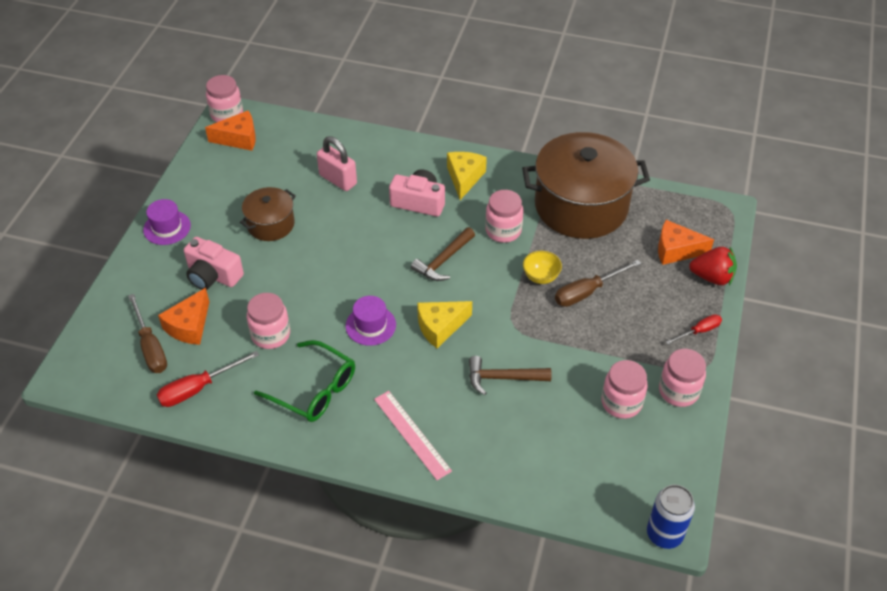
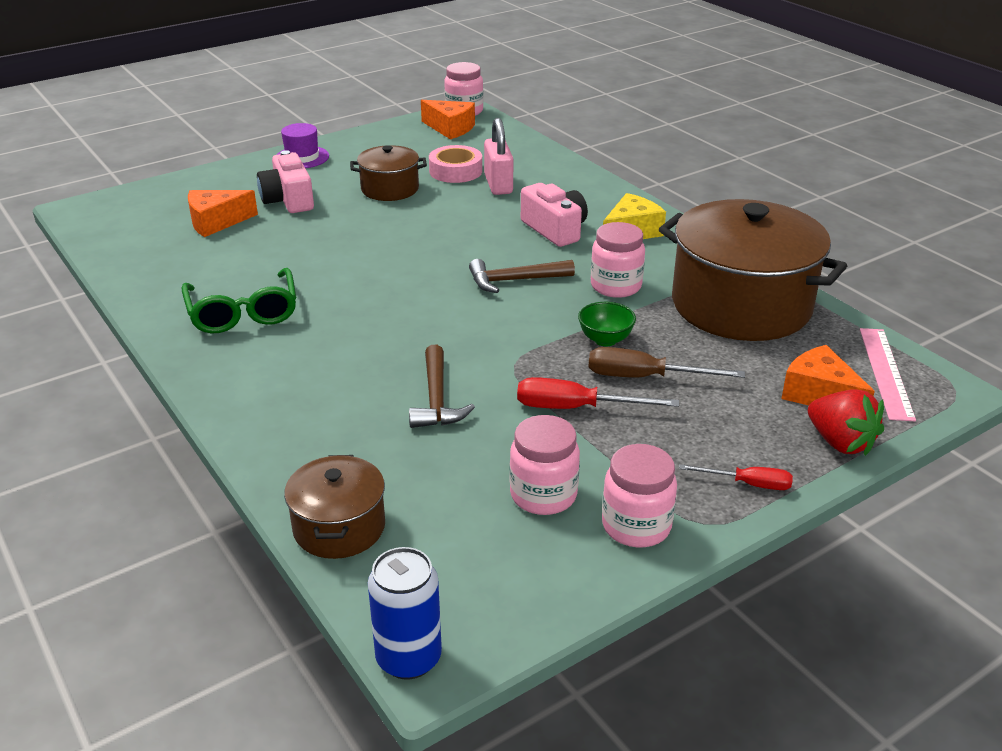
camera: 40 degrees right, 15 degrees down
brown screwdriver [128,294,167,373] -> none
red screwdriver [157,351,259,407] -> red screwdriver moved to [517,377,679,409]
pink jar [247,293,290,349] -> none
purple hat [346,296,396,346] -> none
pink ruler [374,391,452,480] -> pink ruler moved to [860,328,916,421]
yellow cheese [417,301,472,348] -> none
brown hammer [469,356,552,395] -> brown hammer turned 135 degrees counterclockwise [409,345,475,428]
yellow bowl [523,250,562,284] -> green bowl [578,302,636,346]
none -> brown pot [284,455,385,559]
none -> pink tape [429,145,482,183]

